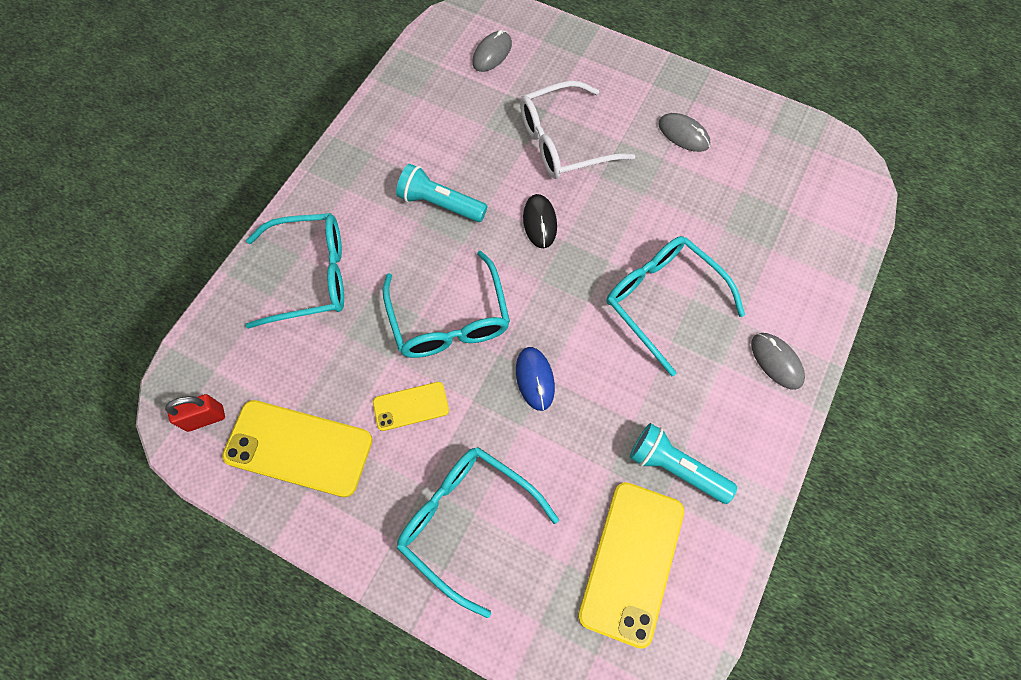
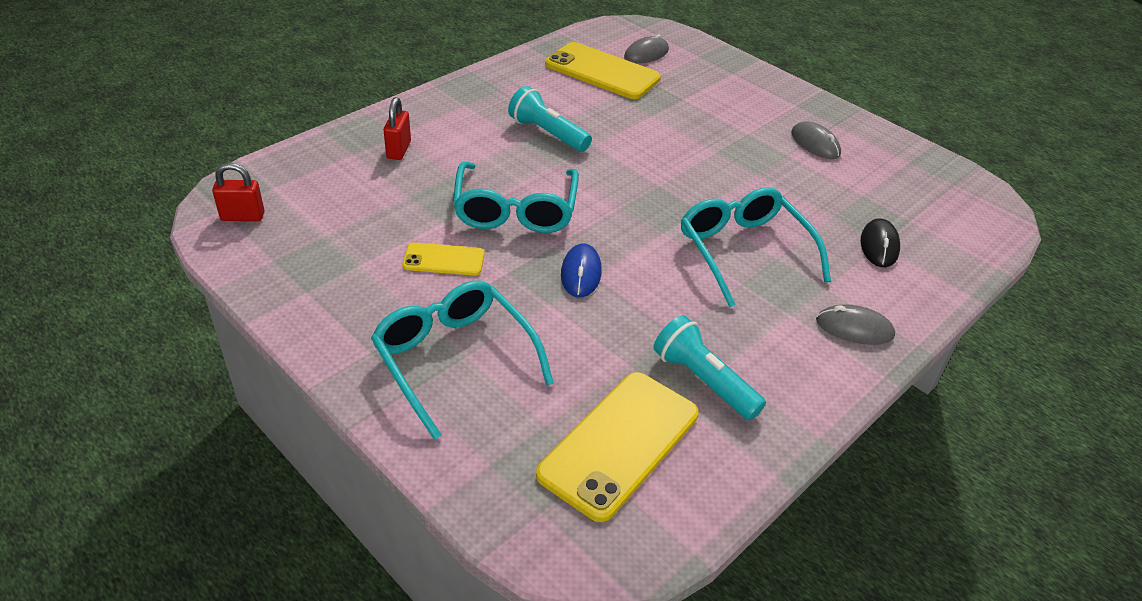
camera: 15 degrees right, 25 degrees down
yellow phone [222,400,373,497] -> yellow phone moved to [545,42,661,99]
turquoise glasses [245,213,344,329] -> red padlock [383,97,411,160]
white glasses [520,81,635,179] -> none
black mouse [523,194,557,248] -> black mouse moved to [861,218,900,267]
grey mouse [751,333,805,390] -> grey mouse turned 60 degrees counterclockwise [816,304,895,345]

